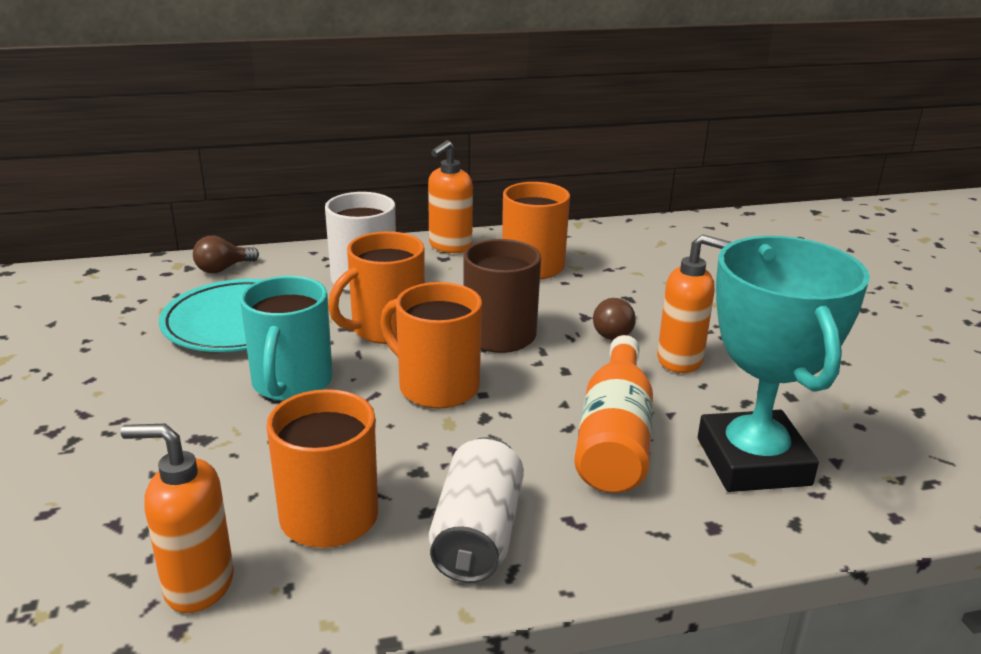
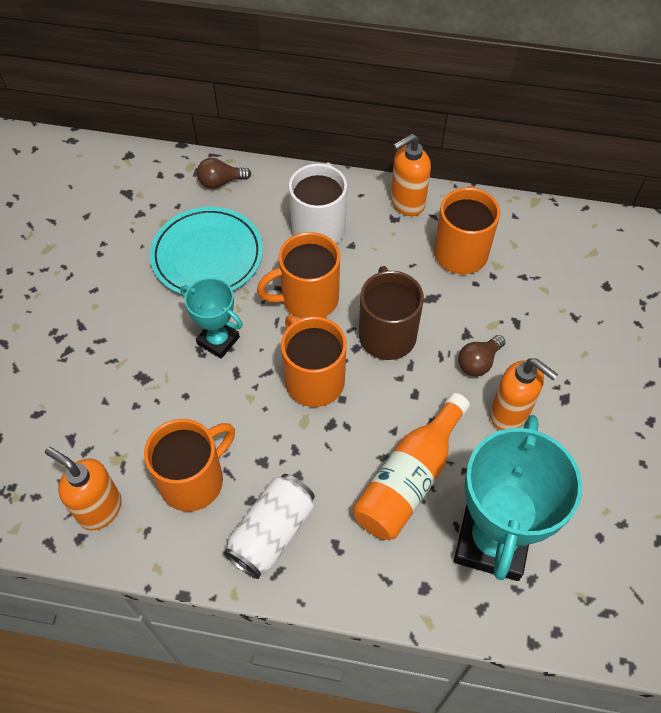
camera: 25 degrees right, 30 degrees up
turquoise mug [240,276,333,401] -> turquoise trophy [181,278,243,359]

